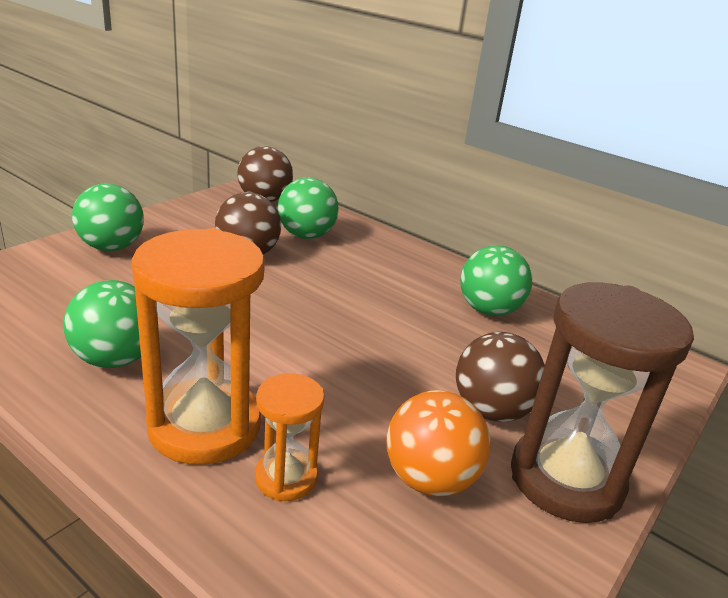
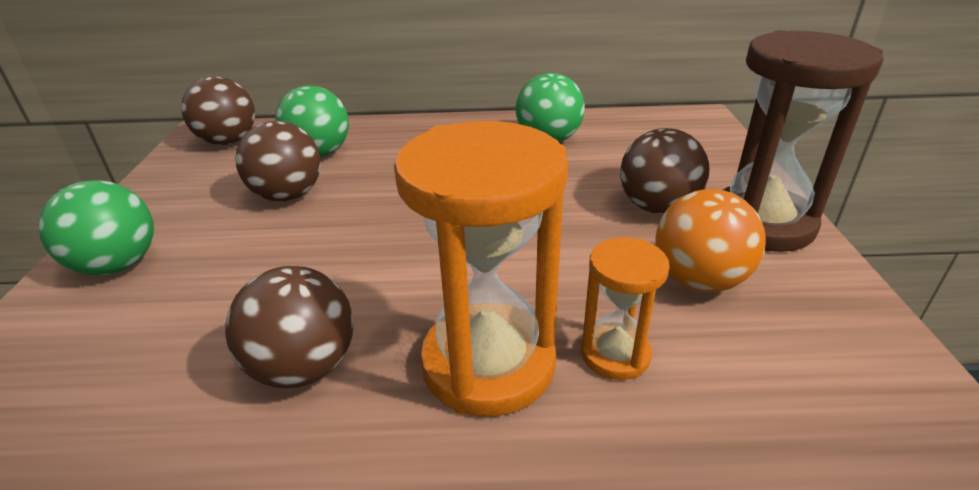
camera: 35 degrees left, 5 degrees up
green ball [63,280,141,368] -> brown ball [225,266,353,388]

